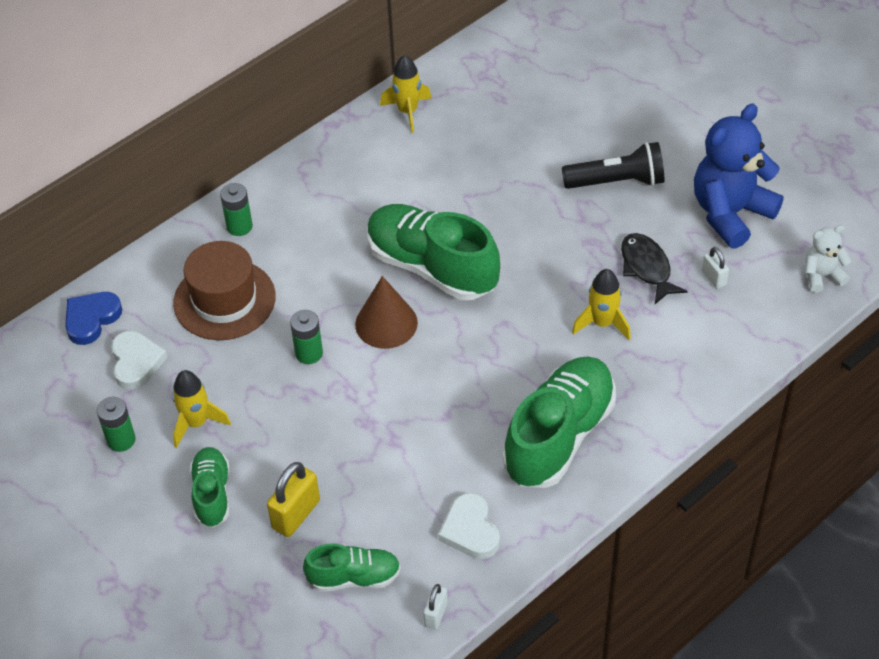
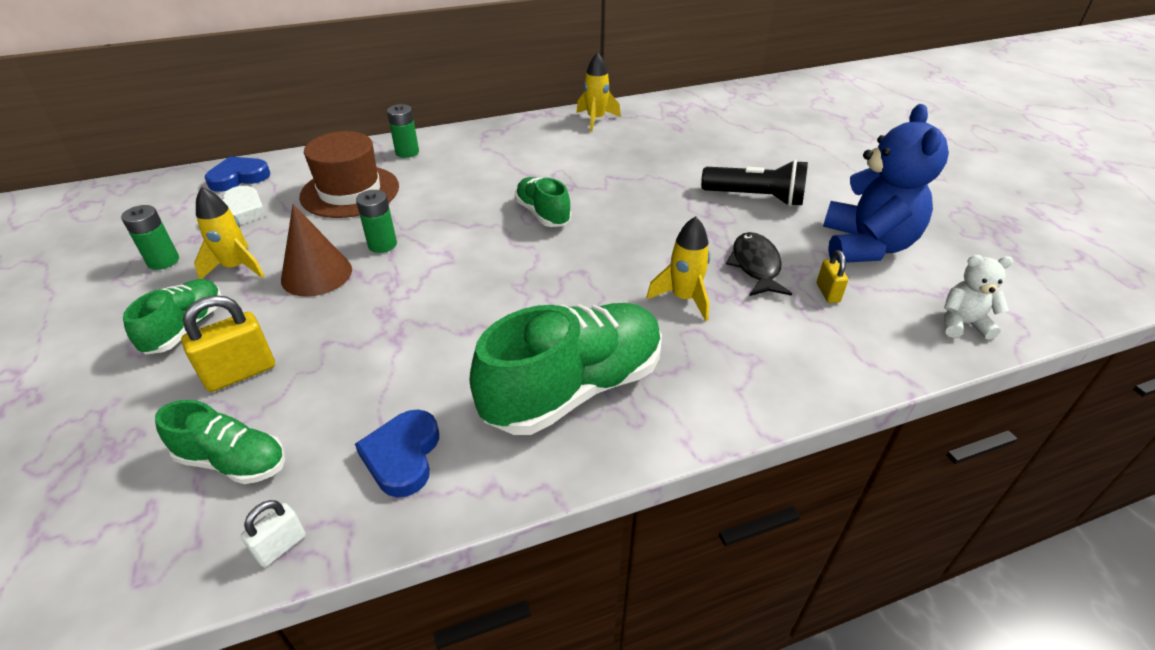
camera: 20 degrees right, 10 degrees down
brown cone [355,276,418,349] -> brown cone moved to [281,204,352,297]
green shoe [367,204,500,300] -> green shoe [515,177,571,227], size x0.54
white heart [438,493,500,559] -> blue heart [355,410,439,497]
blue teddy bear [694,104,784,249] -> blue teddy bear turned 120 degrees clockwise [823,104,949,263]
white padlock [702,247,729,289] -> yellow padlock [817,250,848,303]

